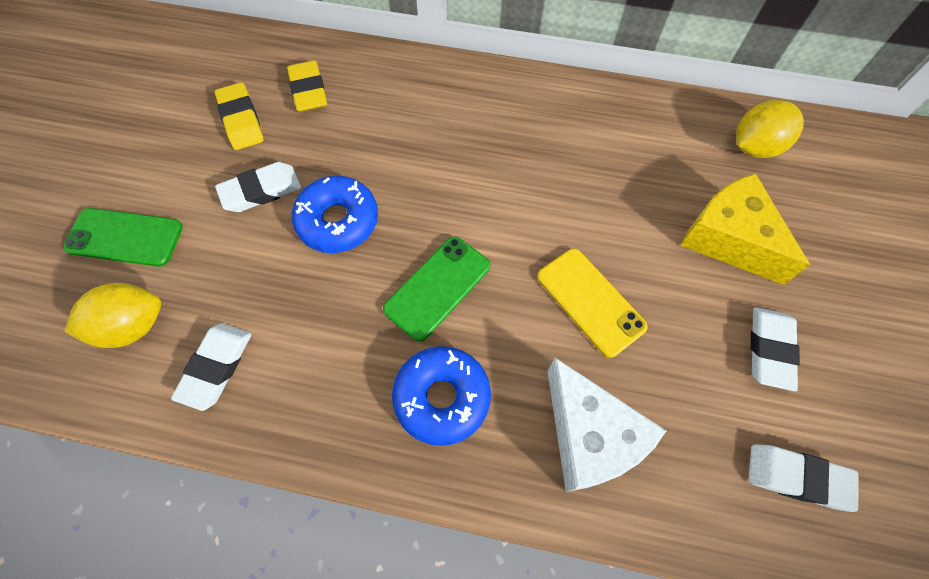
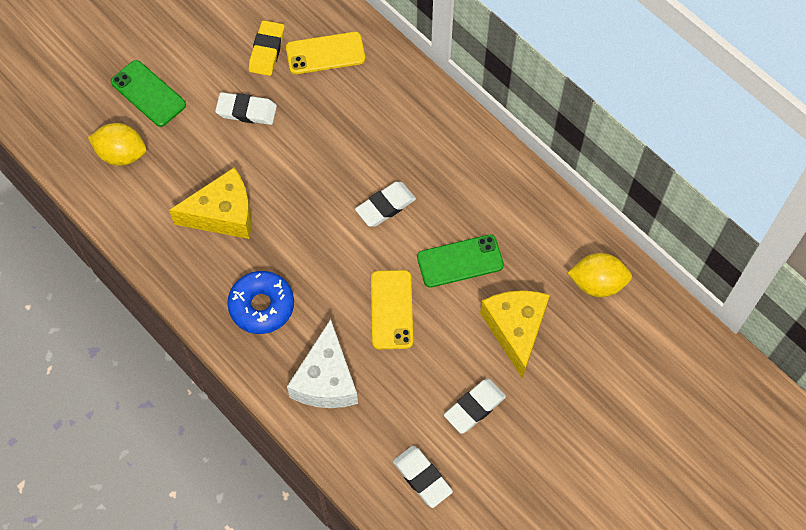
camera: 35 degrees right, 0 degrees up
white eraser [171,323,251,411] -> white eraser moved to [355,182,416,227]
yellow eraser [287,60,327,112] -> yellow phone [286,32,365,74]
blue donut [292,176,378,253] -> none
green phone [383,236,490,341] -> green phone moved to [417,235,504,288]
none -> yellow cheese [169,168,252,239]

